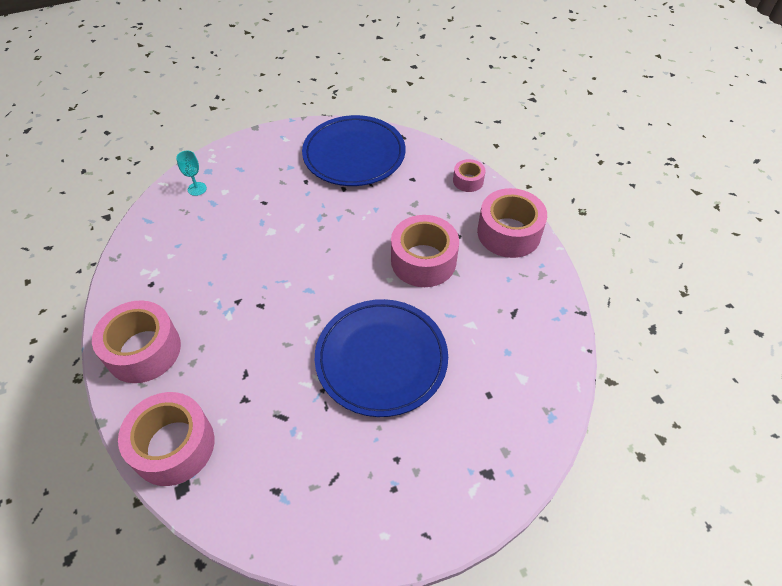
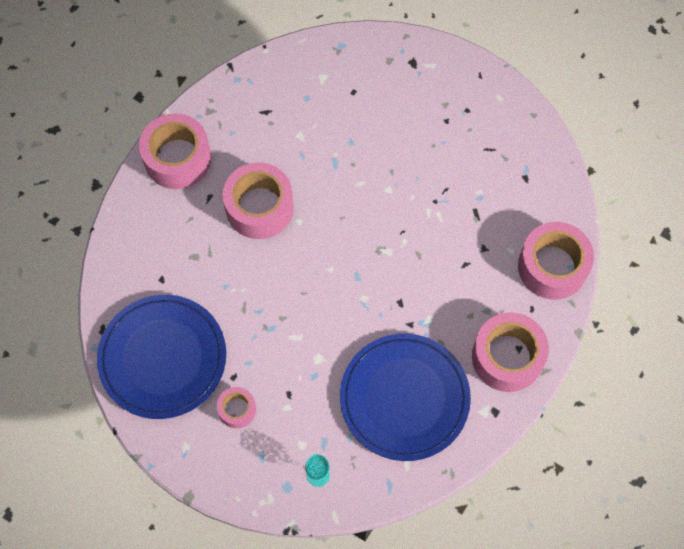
camera: 125 degrees left, 15 degrees up
blue plate [315,299,448,417] -> blue plate moved to [340,334,471,461]
pink tape [453,159,485,192] -> pink tape moved to [217,387,256,428]

